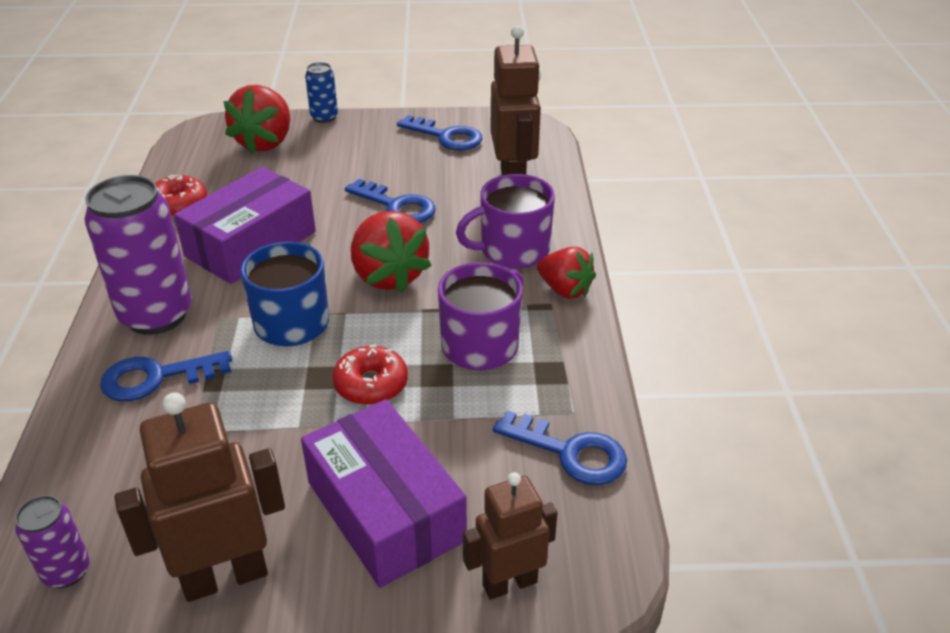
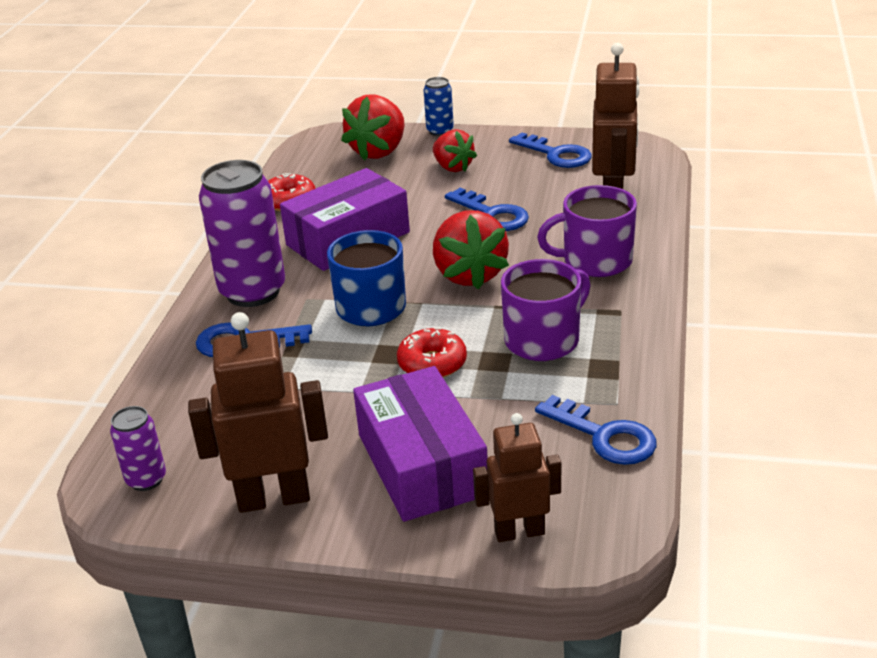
camera: 15 degrees right, 5 degrees down
red strawberry [537,247,596,299] -> red strawberry moved to [433,129,477,172]

